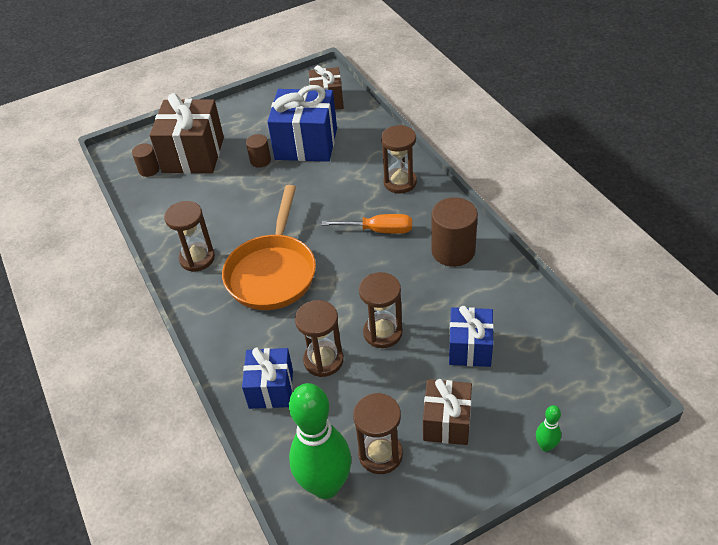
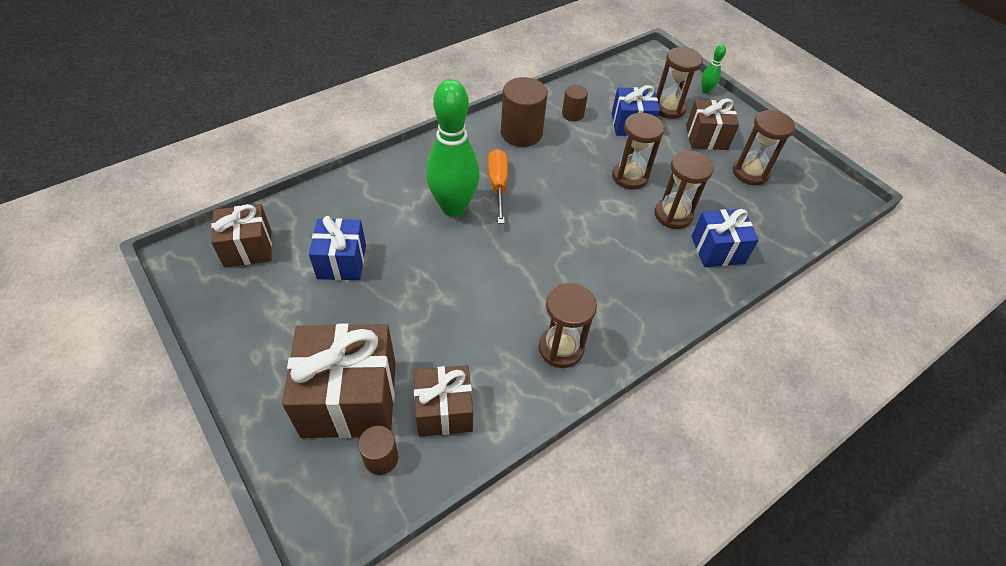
camera: 105 degrees left, 5 degrees up
orange pan [222,185,316,310] -> none
brown cylinder [246,134,271,168] -> brown cylinder moved to [562,85,588,121]
blue gift [267,85,337,162] -> blue gift [309,216,366,280], size x0.61
green bowling pin [289,383,352,499] -> green bowling pin moved to [426,79,480,217]
brown hourglass [381,125,417,193] -> brown hourglass moved to [656,47,703,119]
none -> brown gift [414,365,473,437]

